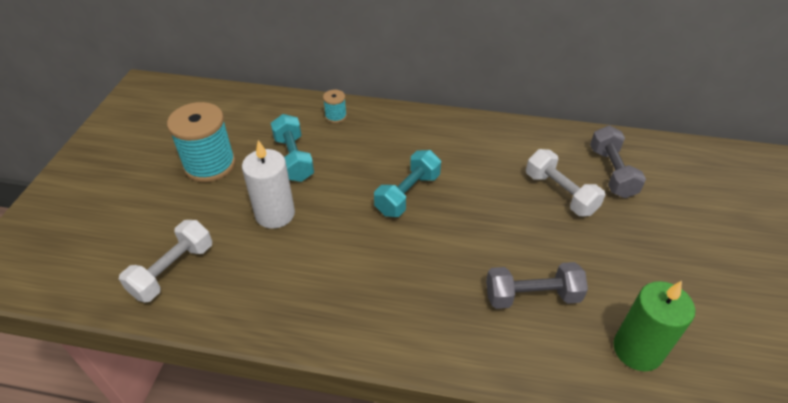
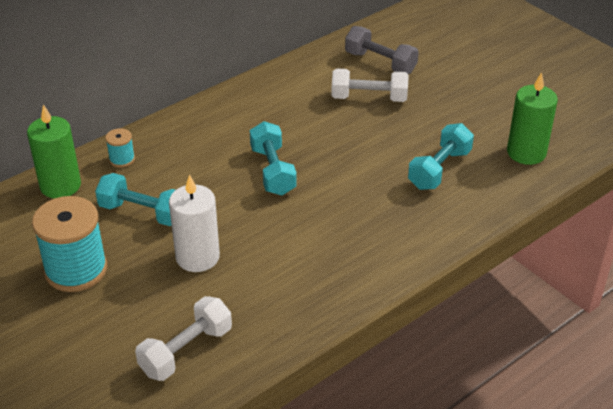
camera: 50 degrees left, 5 degrees down
white dumbbell [119,220,212,303] -> white dumbbell turned 60 degrees clockwise [135,296,232,381]
grey dumbbell [486,262,588,309] -> turquoise dumbbell [408,123,474,190]
none -> green candle [27,104,81,198]

